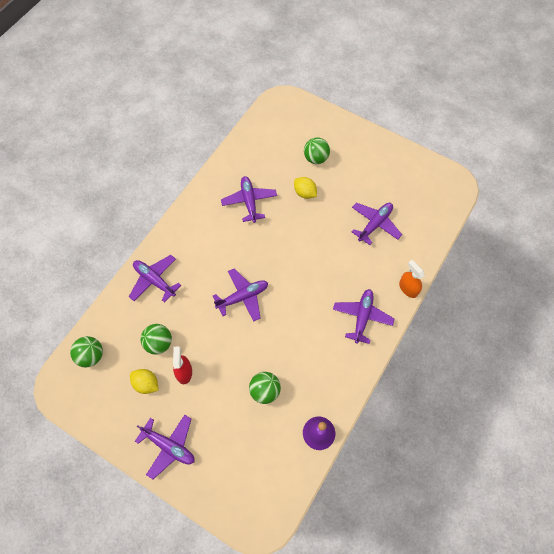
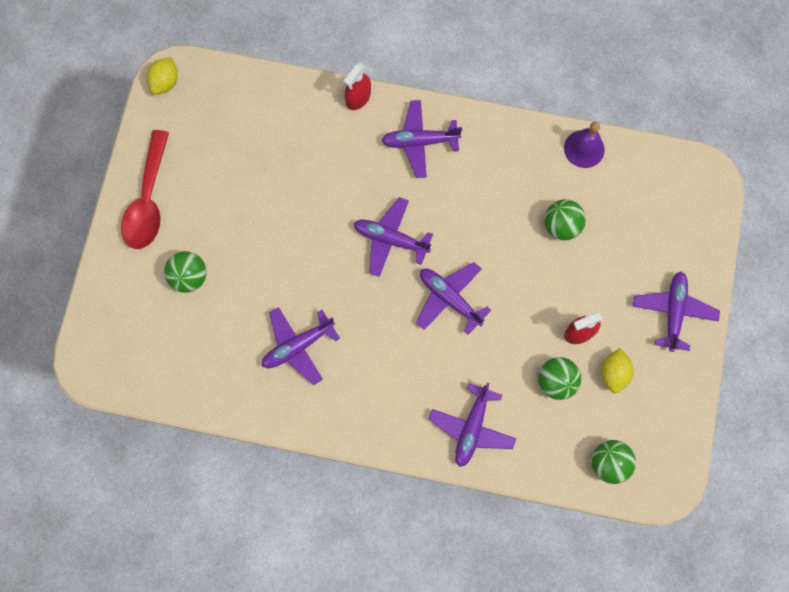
camera: 110 degrees left, 10 degrees up
yellow lemon [294,177,317,199] -> yellow lemon moved to [147,57,178,95]
purple plane [352,203,402,245] -> purple plane moved to [354,197,433,277]
orange spray bottle [399,260,425,298] -> red spray bottle [343,63,371,110]
none -> red spoon [121,130,169,249]

